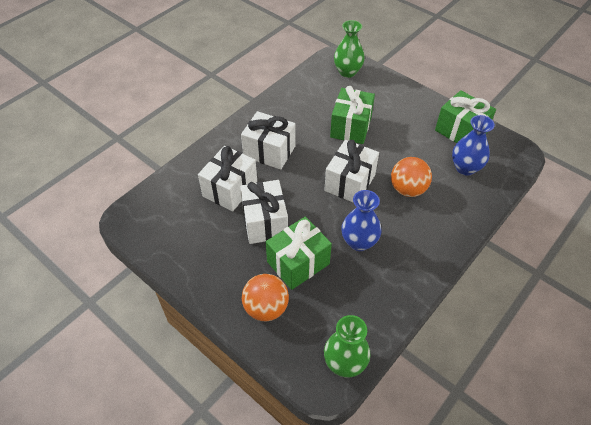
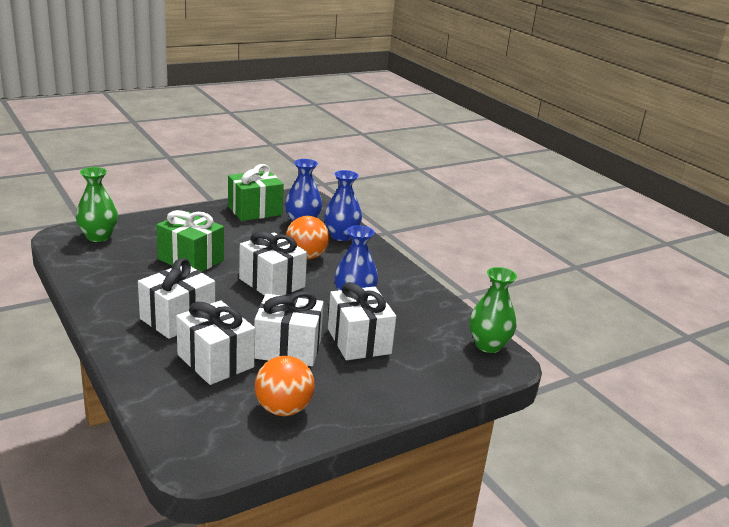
camera: 75 degrees left, 25 degrees down
orange ball [242,274,289,321] -> orange ball moved to [255,356,315,416]
green gift [266,217,332,290] -> white gift [328,282,396,360]
none -> blue vase [324,170,362,241]

